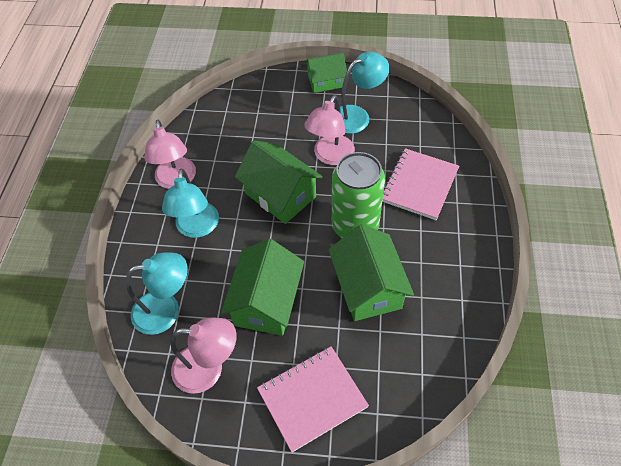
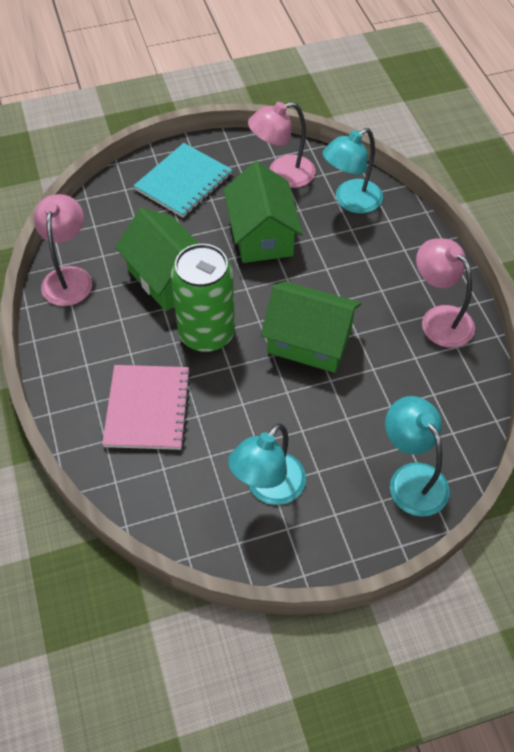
camera: 155 degrees right, 0 degrees up
turquoise lamp [162,169,219,238] -> turquoise lamp moved to [385,396,450,517]
pink notebook [257,346,369,452] -> turquoise notebook [133,143,232,218]
pink lamp [304,95,355,165] -> pink lamp moved to [34,194,92,306]
green house [305,53,347,93] -> none

